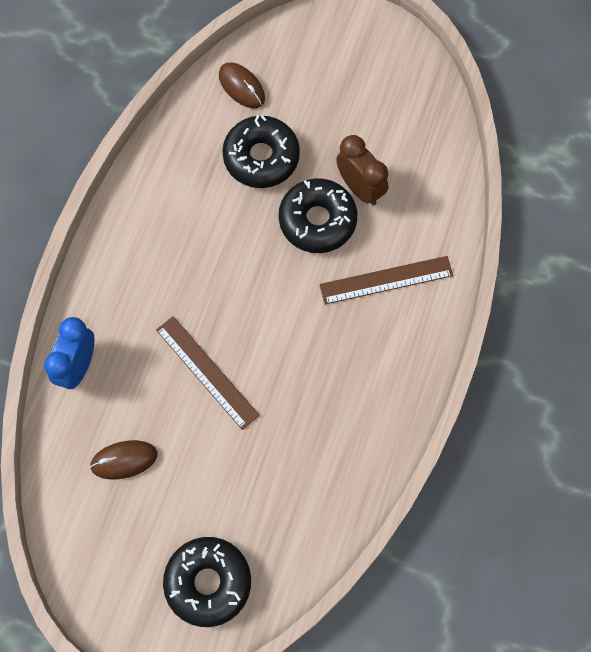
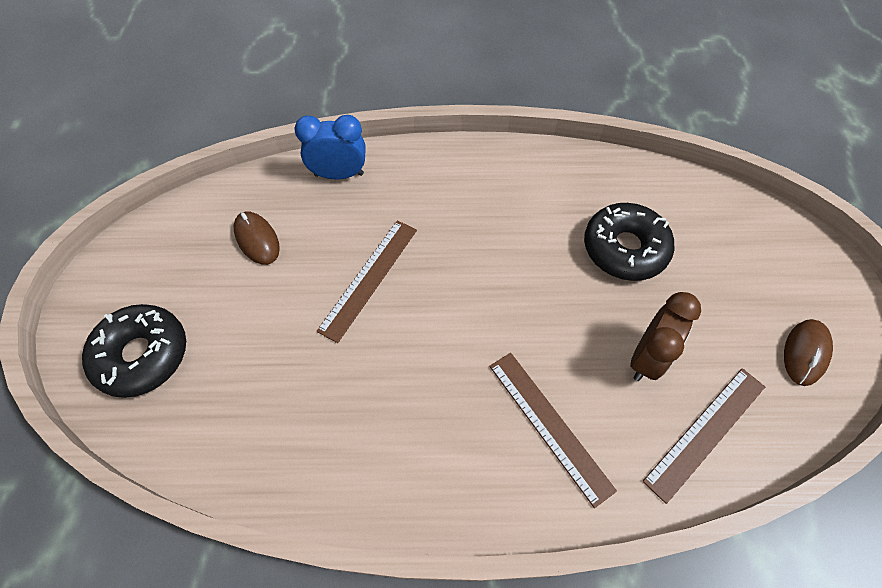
camera: 70 degrees right, 10 degrees down
brown mouse [219,63,265,108] -> brown mouse moved to [784,319,833,386]
black donut [279,178,357,253] -> none
none -> brown ruler [642,368,765,504]

